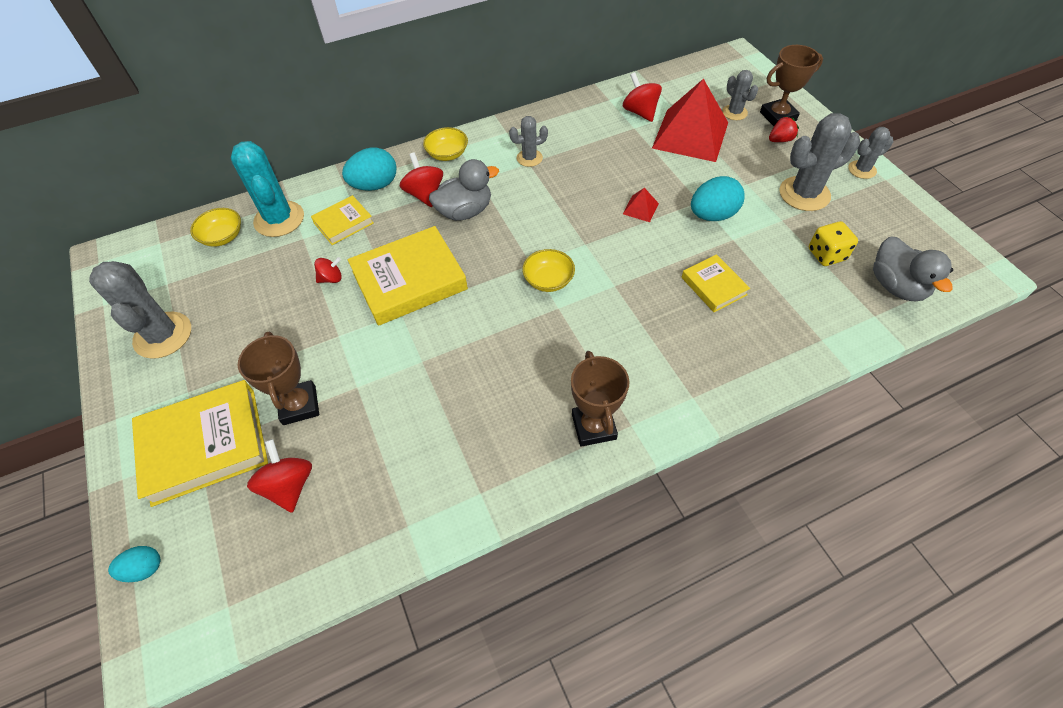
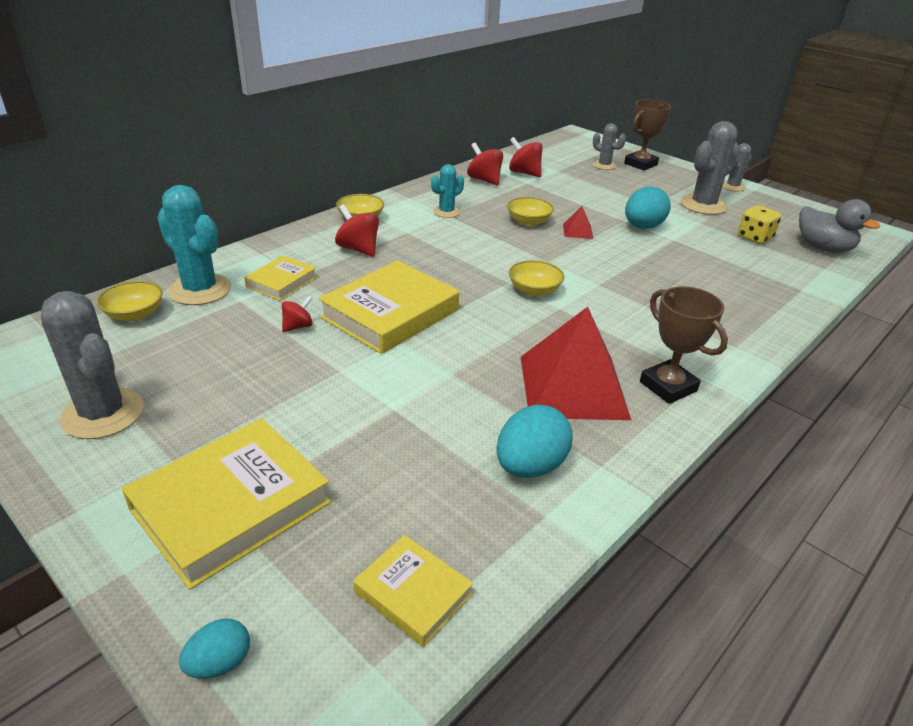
camera: 25 degrees left, 20 degrees down
brown trophy [238,331,319,425] -> none
red spinning top [247,439,312,513] -> red spinning top moved to [467,142,503,186]
turquoise egg [342,148,397,191] -> turquoise egg moved to [496,405,573,478]
grey duck [429,159,499,221] -> none
grey cactus [509,116,548,167] -> turquoise cactus [431,164,464,218]
red pyramid [652,78,728,162] -> red pyramid moved to [521,307,631,420]
yellow book [682,254,750,312] -> yellow book moved to [353,535,473,647]
red strawberry [769,116,799,142] -> none
none -> yellow bowl [507,197,554,226]

